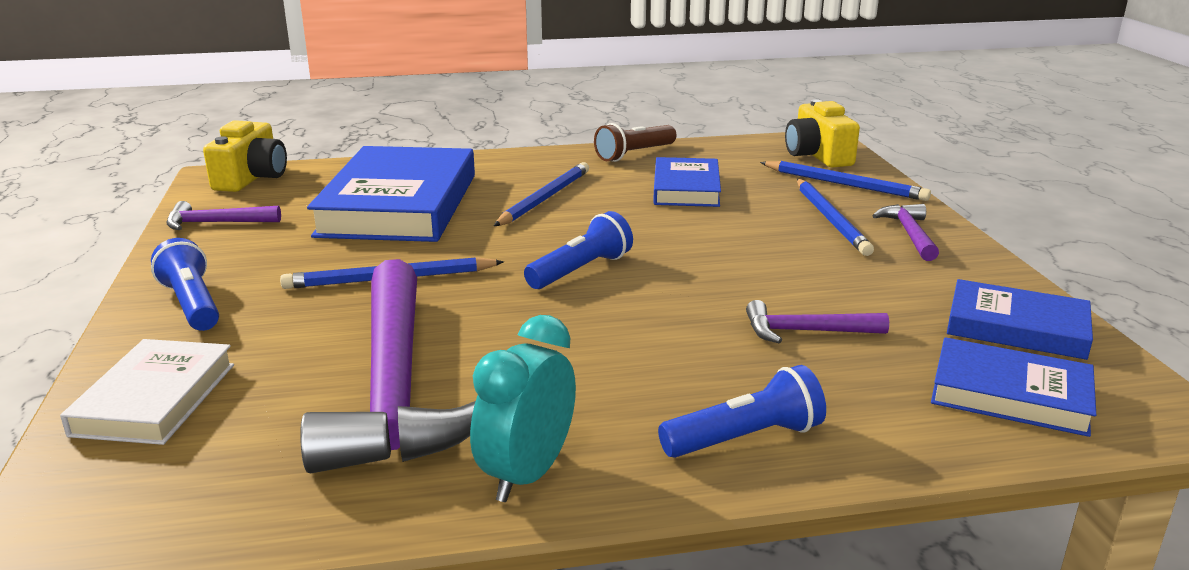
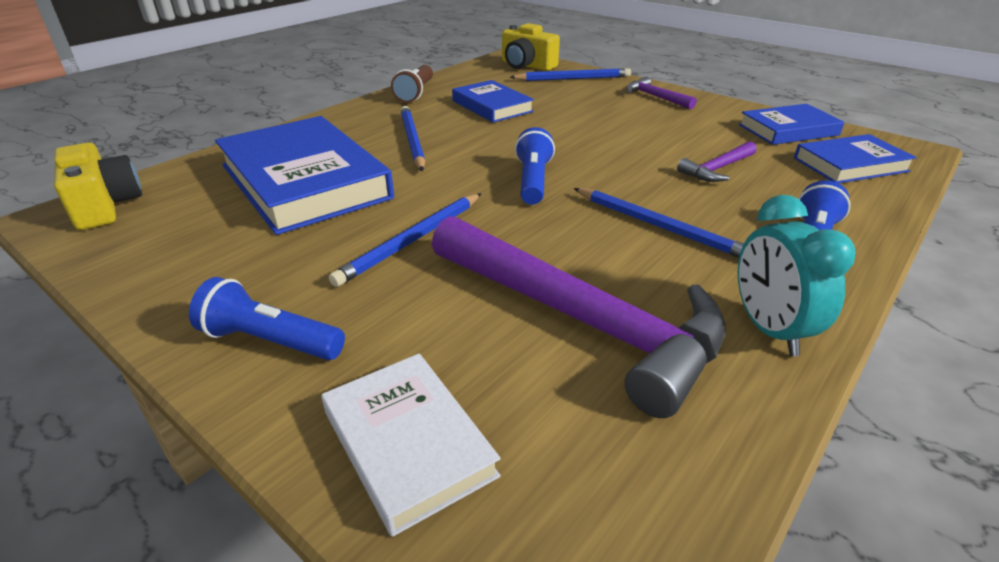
camera: 40 degrees left, 10 degrees up
purple hammer [166,201,281,230] -> none
blue pencil [797,179,874,256] -> blue pencil moved to [573,188,744,258]

